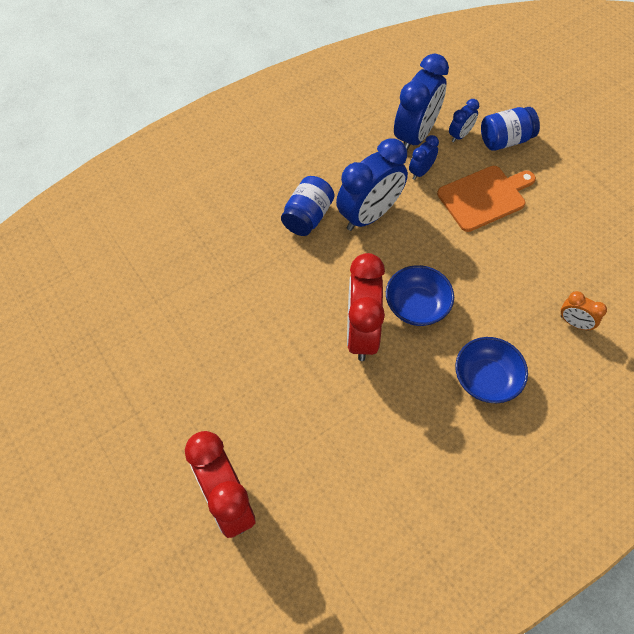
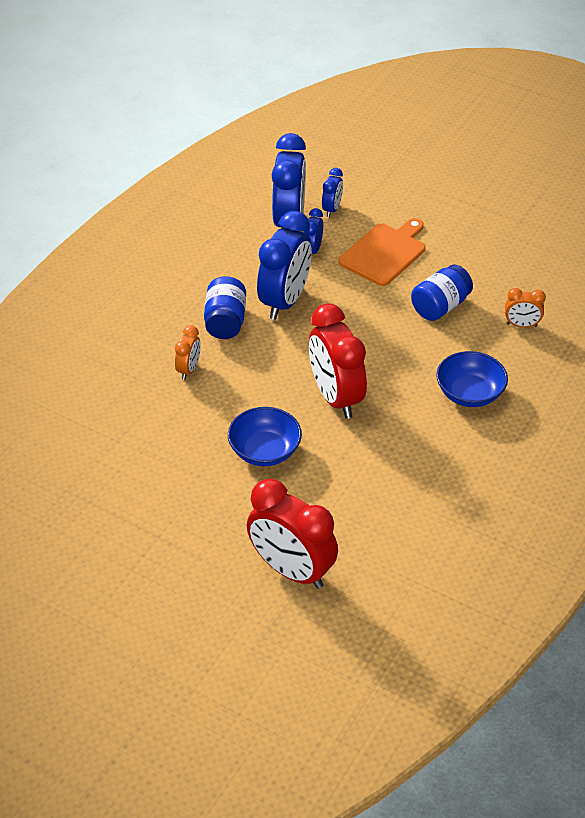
camera: 25 degrees left, 15 degrees down
blue bowl [386,265,454,326] -> blue bowl moved to [228,407,302,466]
blue jar [481,107,540,151] -> blue jar moved to [411,265,473,321]
none -> orange clock [175,325,201,380]

